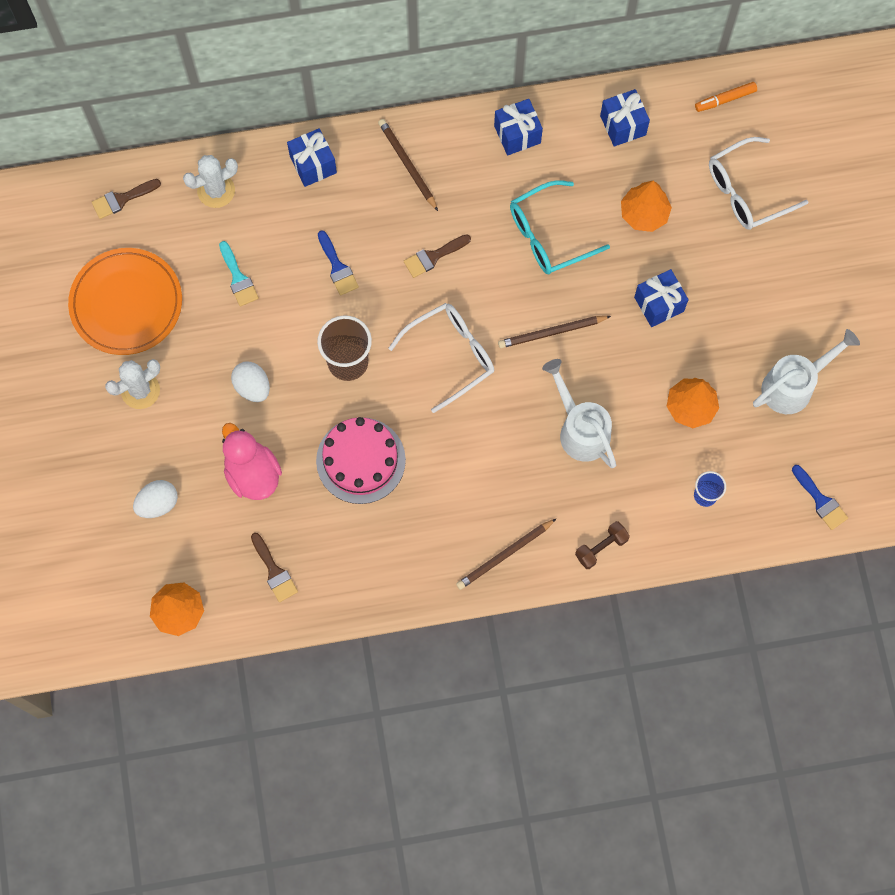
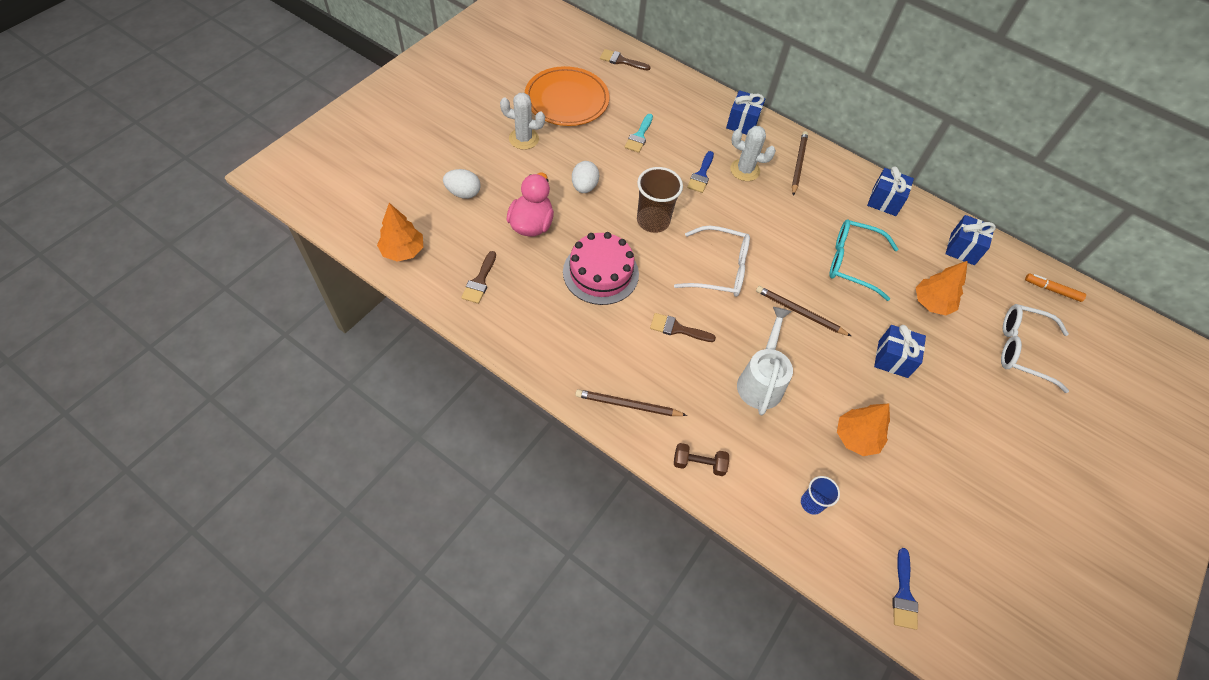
camera: 40 degrees right, 15 degrees down
white cactus [183,155,238,208] -> white cactus moved to [730,126,776,181]
brown brush [404,234,471,278] -> brown brush moved to [650,313,716,342]
white watering can [753,329,860,414] -> none

